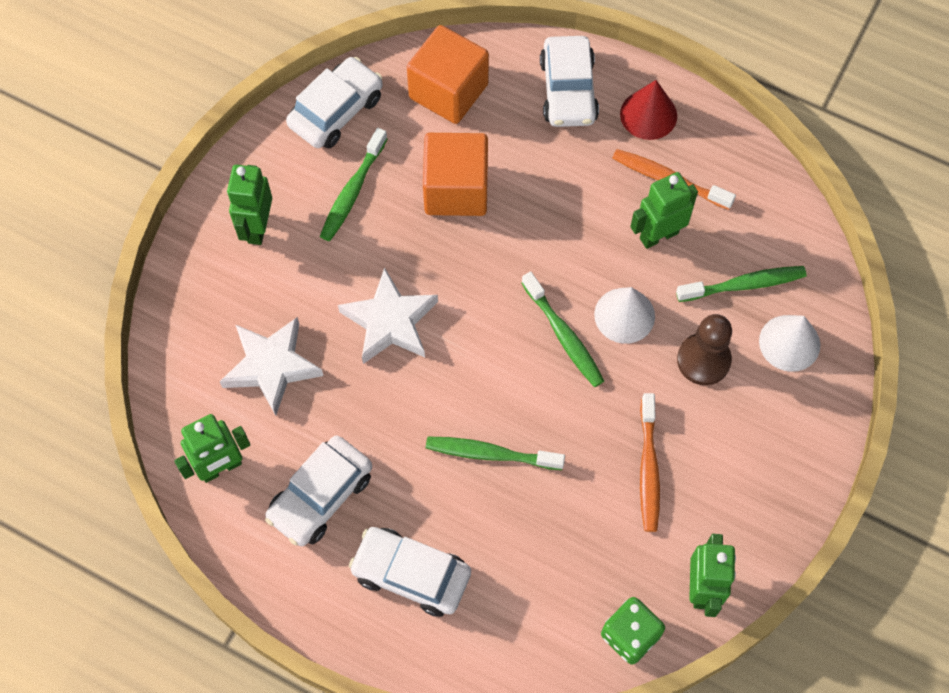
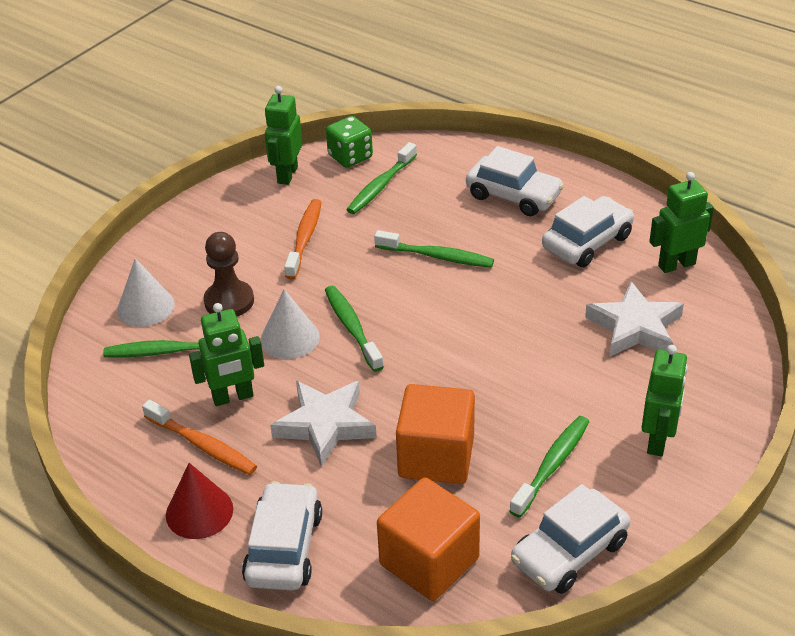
camera: 170 degrees left, 25 degrees down
white star [338,267,438,364] -> white star moved to [270,381,377,467]
none -> green toothbrush [346,142,417,214]

